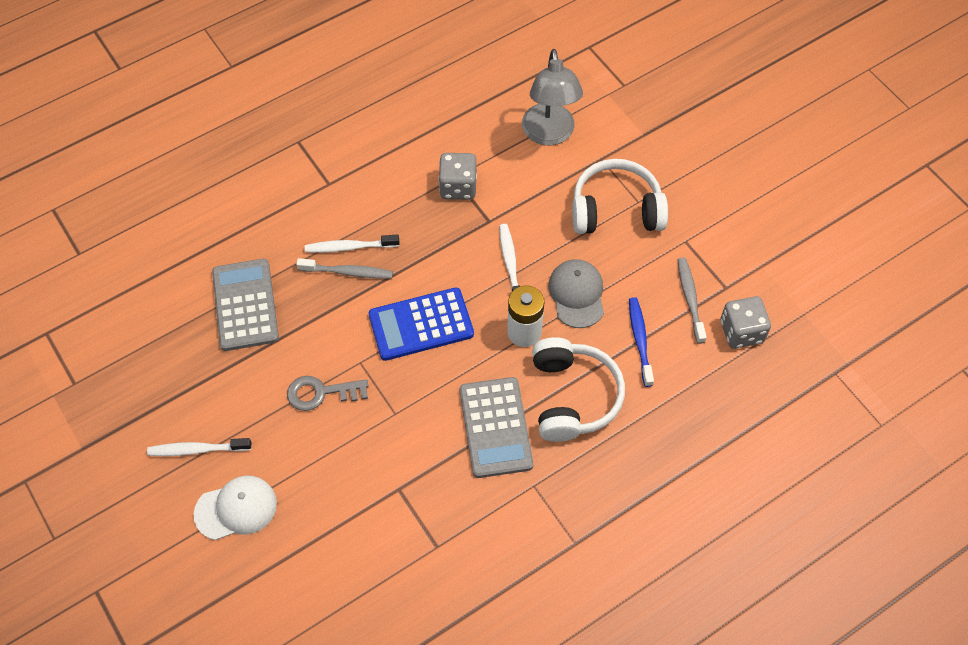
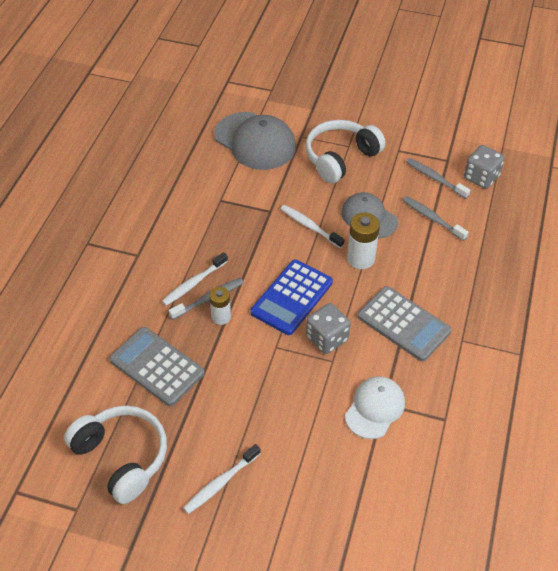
camera: 40 degrees left, 10 degrees down
white cap [194,475,277,540] -> white cap moved to [345,376,405,439]
grey key [287,376,368,411] -> none
grey dice [439,153,477,200] -> grey dice moved to [306,303,351,354]
grey lamp [522,49,583,145] -> grey cap [214,112,296,170]
white headphones [532,337,625,442] -> white headphones moved to [64,406,167,504]
blue toothbrush [629,297,654,387] -> grey toothbrush [403,196,468,241]
none -> white battery [209,287,231,325]

